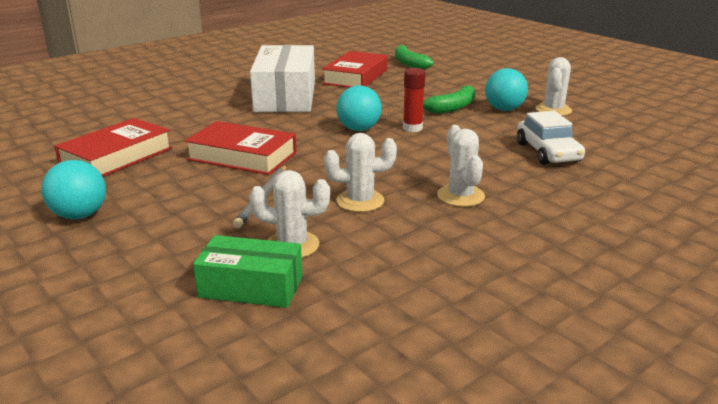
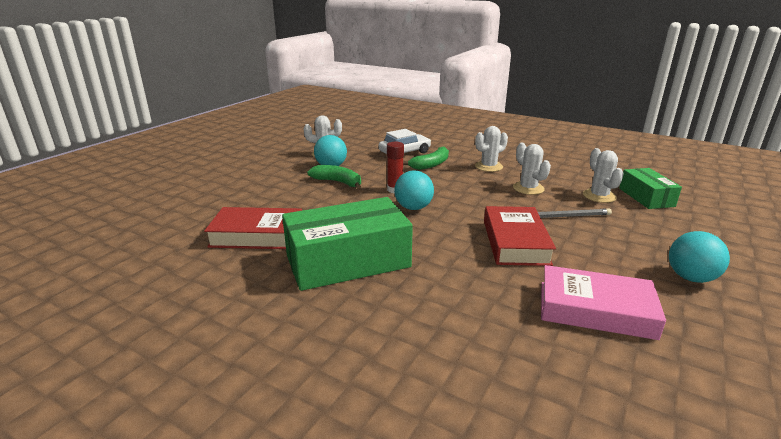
camera: 110 degrees left, 0 degrees up
red book [54,118,172,177] -> pink book [541,265,666,340]
white box [250,45,315,112] -> green box [282,197,413,291]
green banana [395,45,434,69] -> green banana moved to [403,146,449,170]

